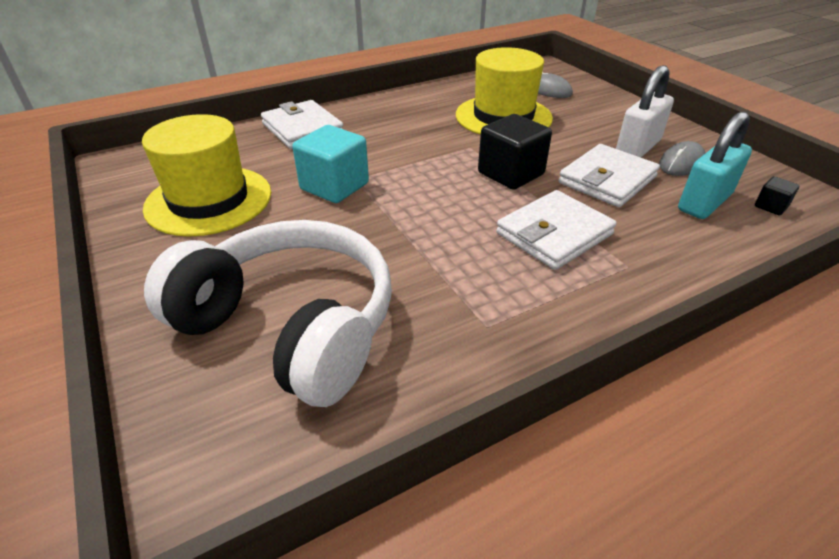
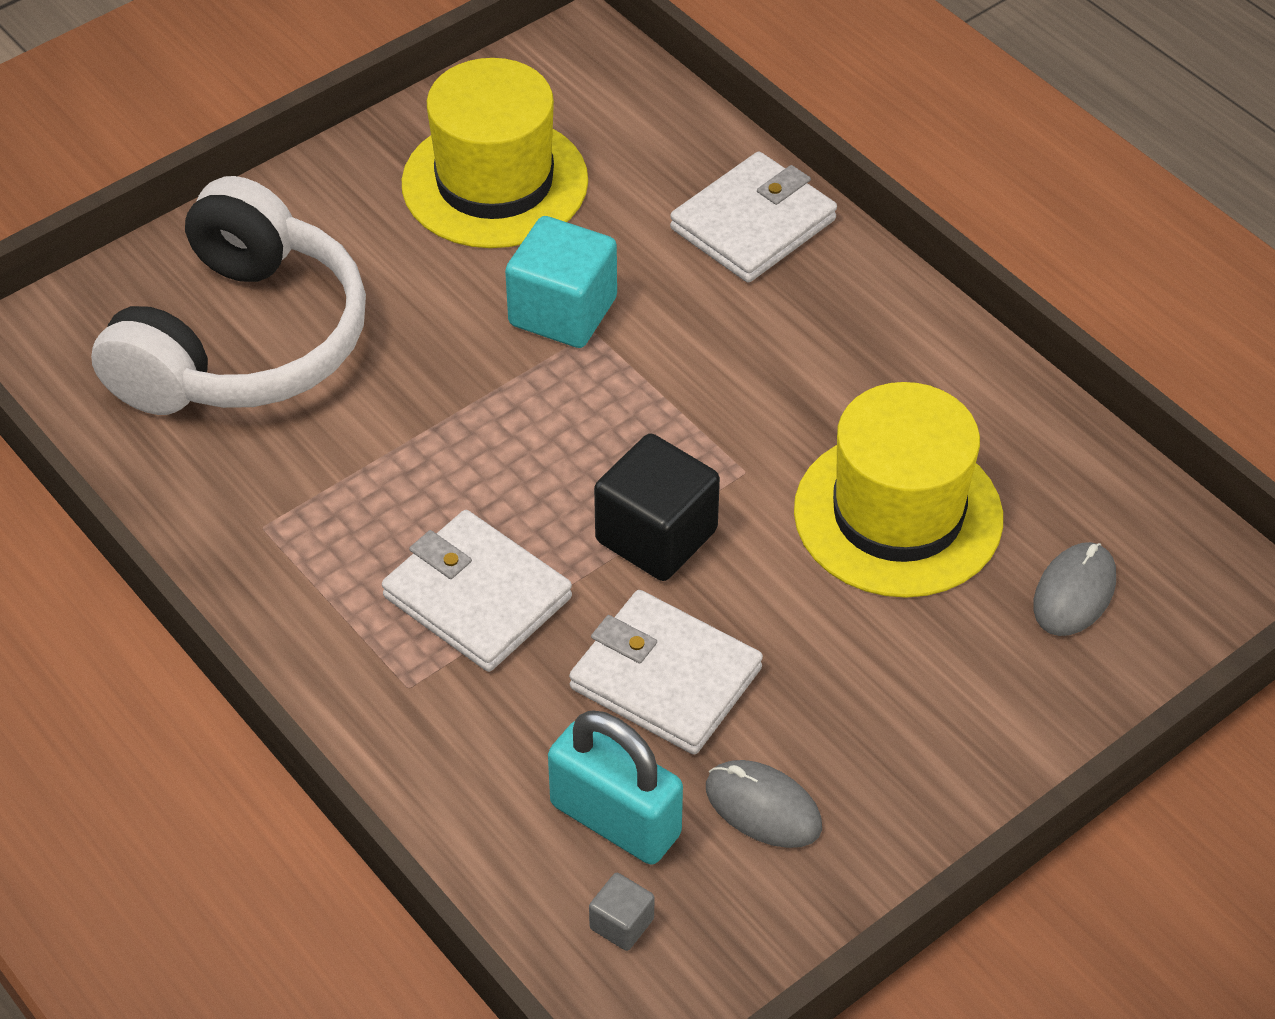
camera: 80 degrees right, 10 degrees up
white padlock [616,65,674,157] -> none
black cube [755,176,799,215] -> grey cube [589,873,654,951]

